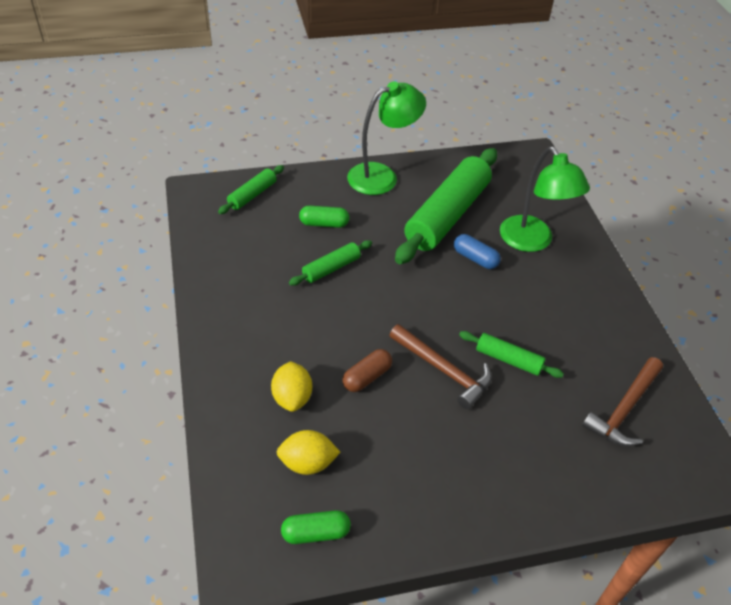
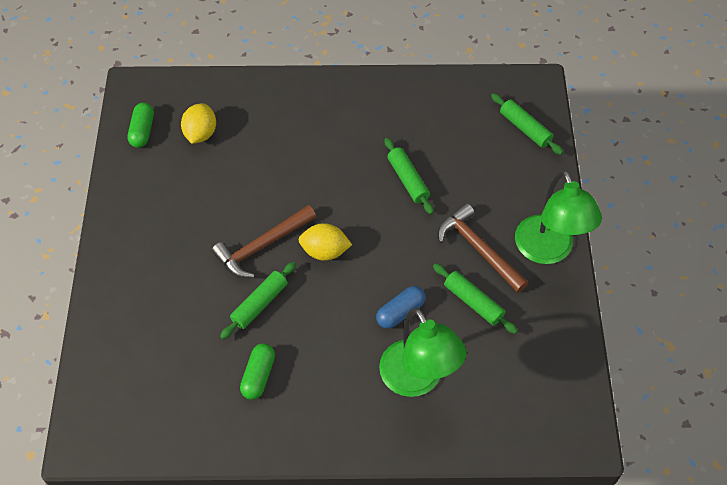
camera: 105 degrees right, 10 degrees up
yellow lemon [271,361,312,412] -> yellow lemon moved to [298,223,352,261]
green capsule [299,206,349,228] -> green capsule moved to [240,343,275,400]
brown capsule [342,349,392,392] -> none
green rolling pin [395,148,497,264] -> green rolling pin [433,263,518,334], size x0.47
green lamp [500,147,590,252] -> green lamp turned 105 degrees counterclockwise [379,308,466,397]
brown hammer [582,357,663,446] -> brown hammer moved to [438,203,529,293]

